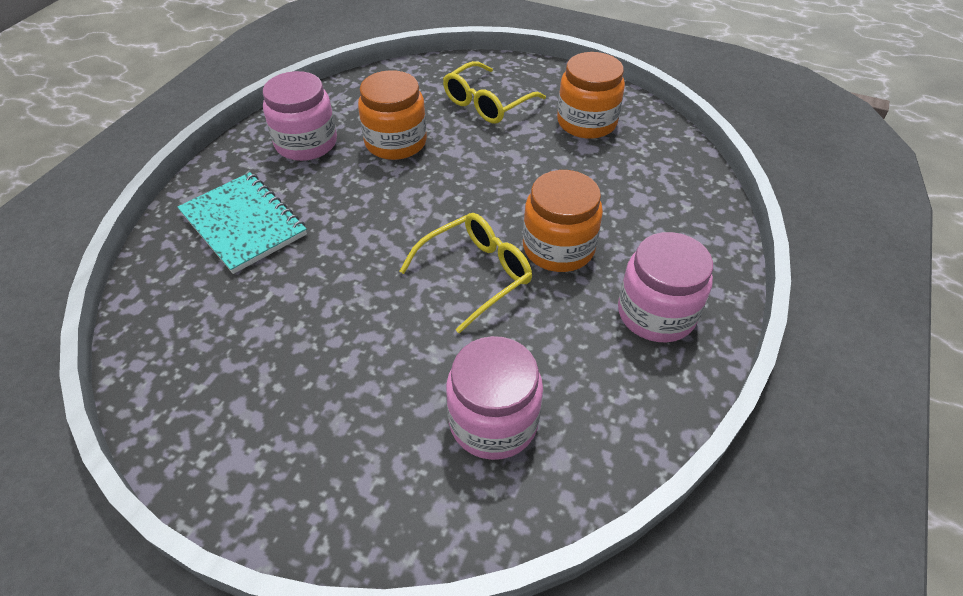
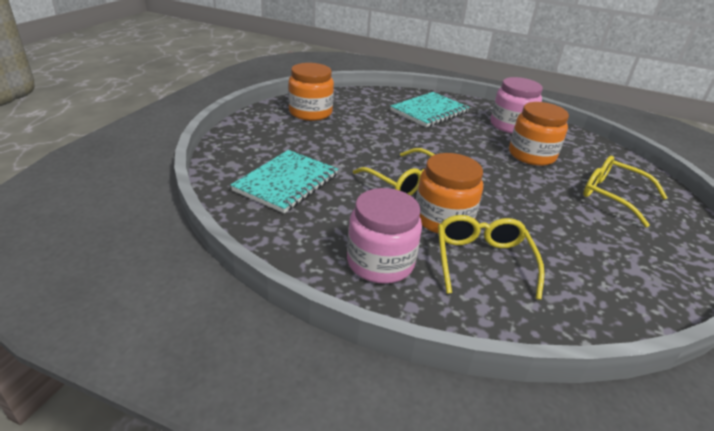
camera: 85 degrees right, 15 degrees down
pink jar [446,336,543,460] -> turquoise notebook [231,150,338,213]
orange jar [557,52,625,139] -> orange jar moved to [288,63,334,121]
none -> yellow glasses [438,215,545,300]

